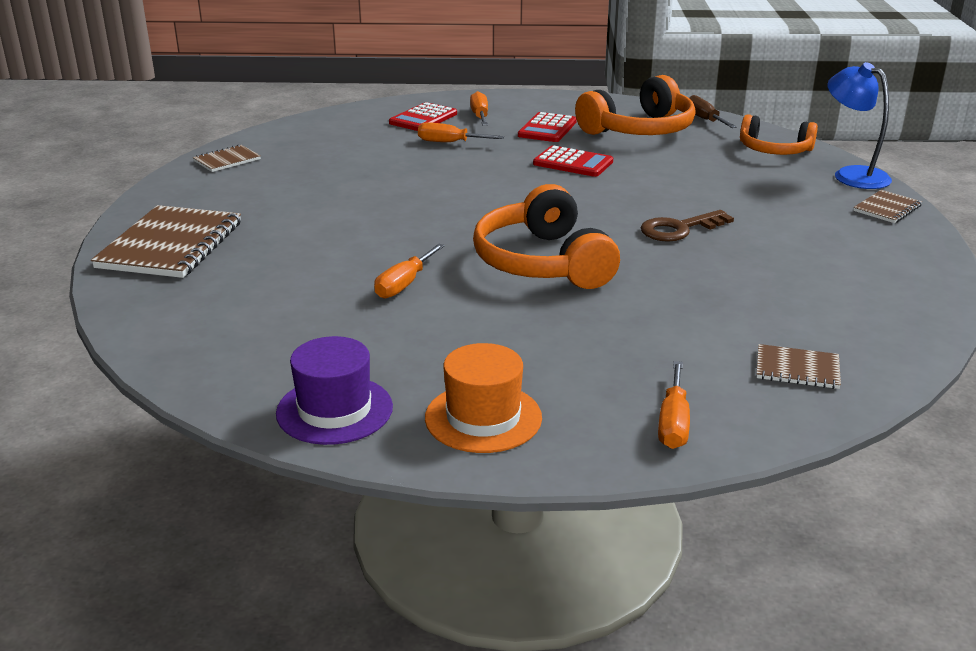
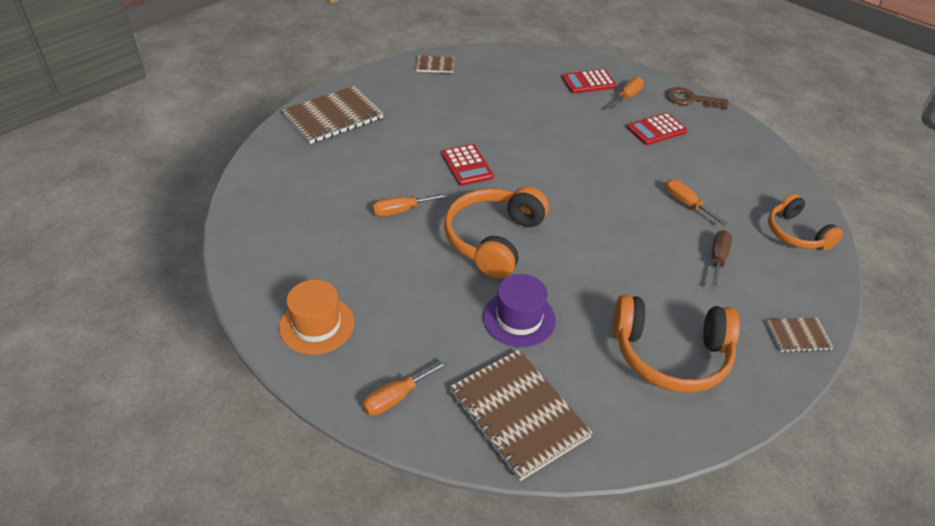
camera: 40 degrees right, 15 degrees up
purple hat [276,336,393,445] -> purple hat moved to [483,274,556,347]
orange screwdriver [418,122,504,142] -> orange screwdriver moved to [665,179,727,225]
red calculator [533,145,613,177] -> red calculator moved to [442,144,494,186]
orange headphones [575,75,696,135] -> orange headphones moved to [613,295,740,393]
brown key [640,210,734,242] -> brown key moved to [666,87,729,109]
brown screwdriver [689,95,737,128] -> brown screwdriver moved to [711,230,732,289]
brown notebook [757,344,841,389] -> brown notebook [450,350,593,481], size x2.03
blue lamp [827,62,892,189] -> none

